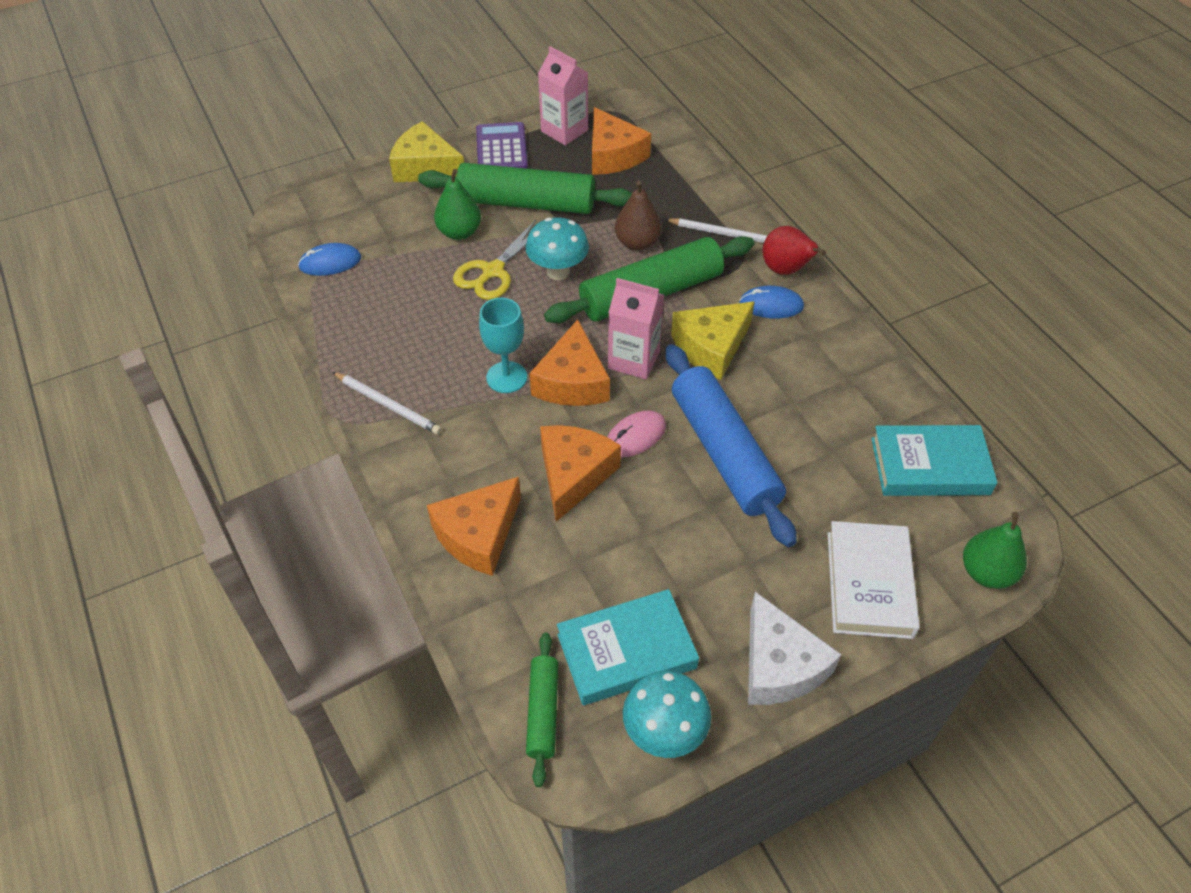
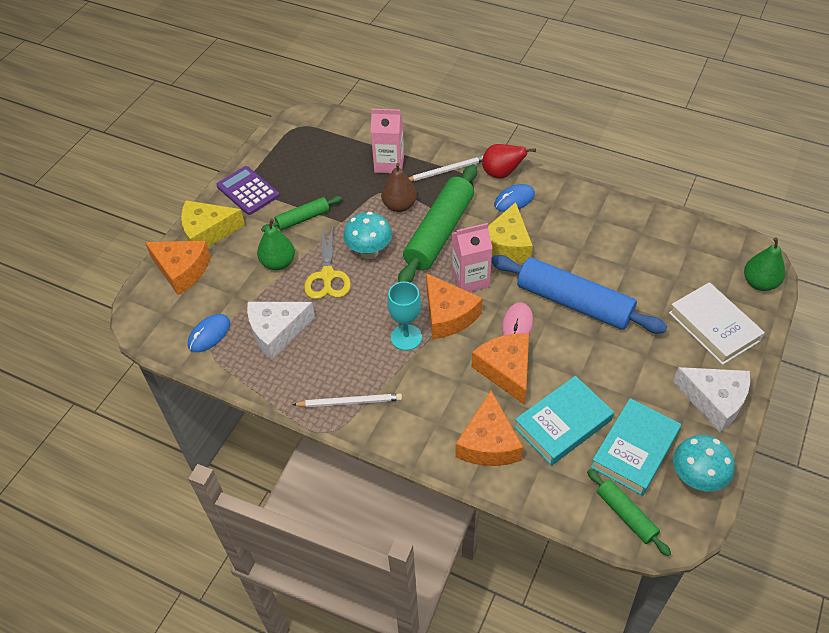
camera: 35 degrees left, 0 degrees up
green rolling pin [418,163,632,214] -> green rolling pin [261,196,342,232], size x0.51
pink carton [538,46,588,145] -> pink carton moved to [371,109,404,173]
orange cheese [592,107,651,175] -> orange cheese moved to [145,241,211,295]
turquoise book [871,425,997,496] -> turquoise book moved to [514,376,614,466]
none -> white cheese [247,302,315,359]

